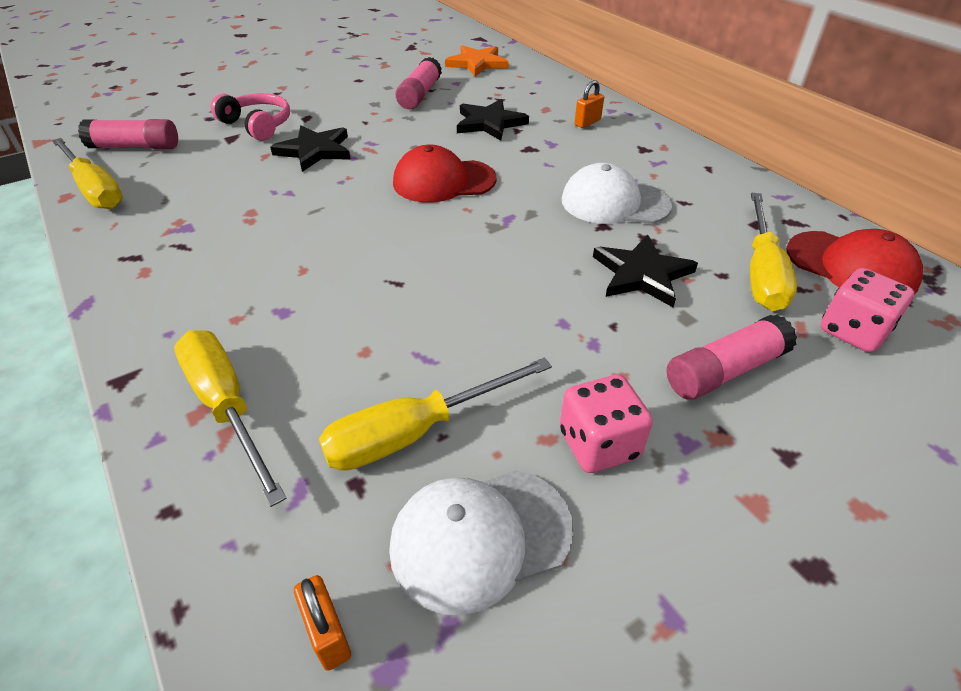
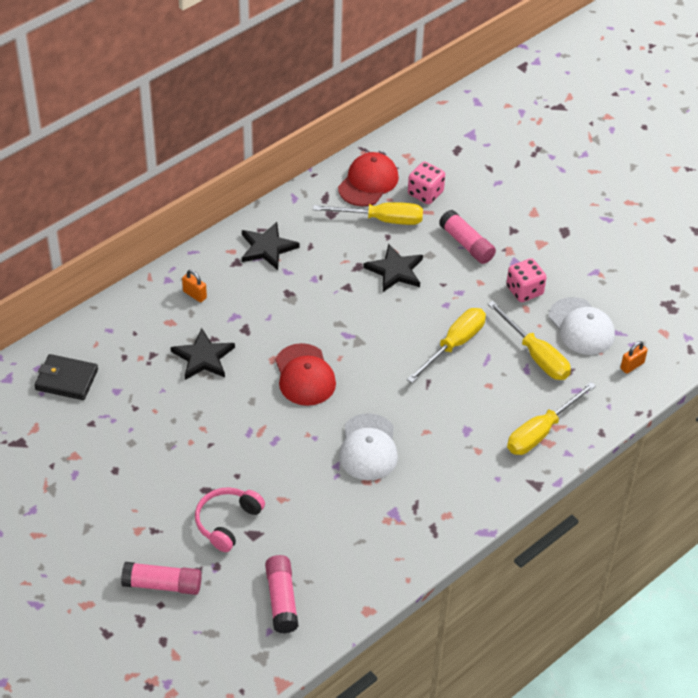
camera: 100 degrees left, 5 degrees up
yellow screwdriver [52,138,123,209] -> yellow screwdriver moved to [407,308,486,383]
black star [270,126,350,172] -> black star moved to [242,222,300,270]
pink glue stick [396,57,442,109] -> pink glue stick moved to [121,562,202,595]
orange star [445,45,509,76] -> black wallet [34,354,98,400]
white cap [562,163,672,224] -> white cap moved to [339,413,398,480]

